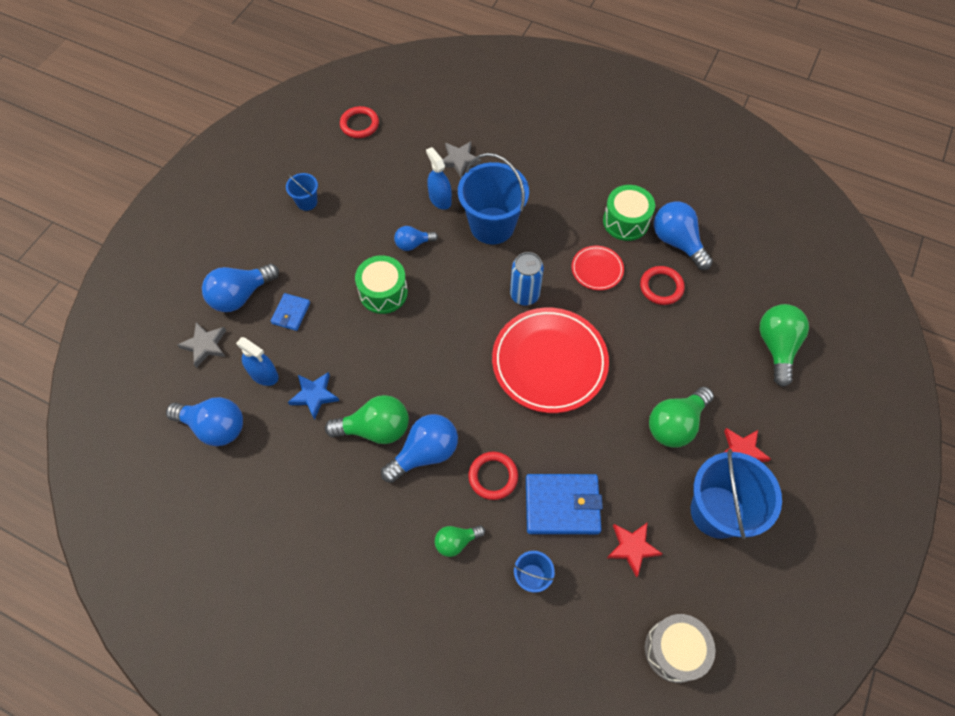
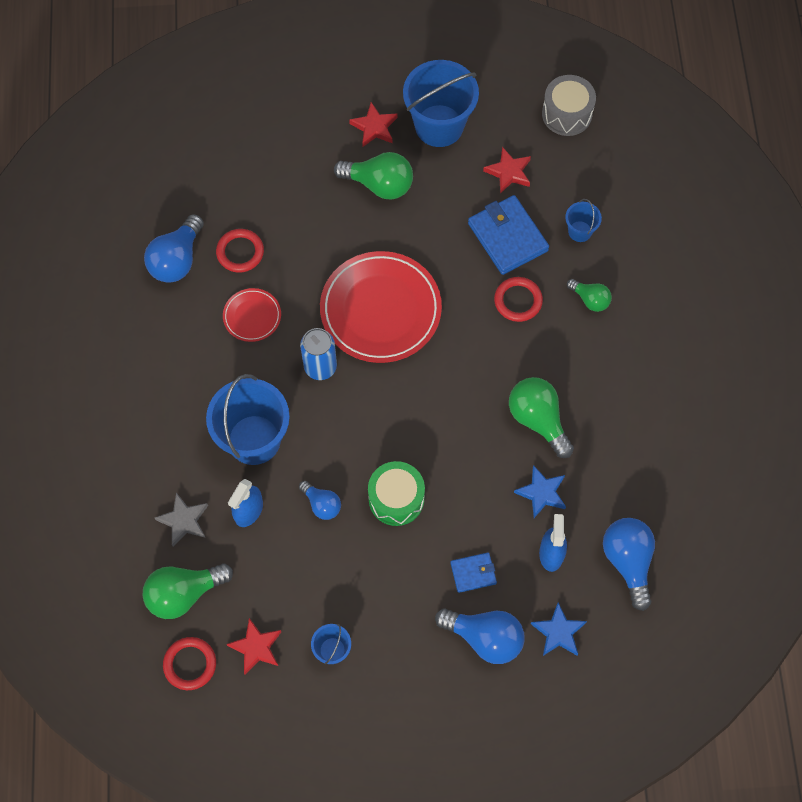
camera: 120 degrees left, 5 degrees up
grey star [177,322,226,368] -> blue star [531,602,587,656]
blue light bulb [381,414,458,483] -> none
green drum [603,185,655,241] -> none
green light bulb [760,304,809,387] -> green light bulb moved to [143,563,233,619]
none -> red star [226,618,281,674]

